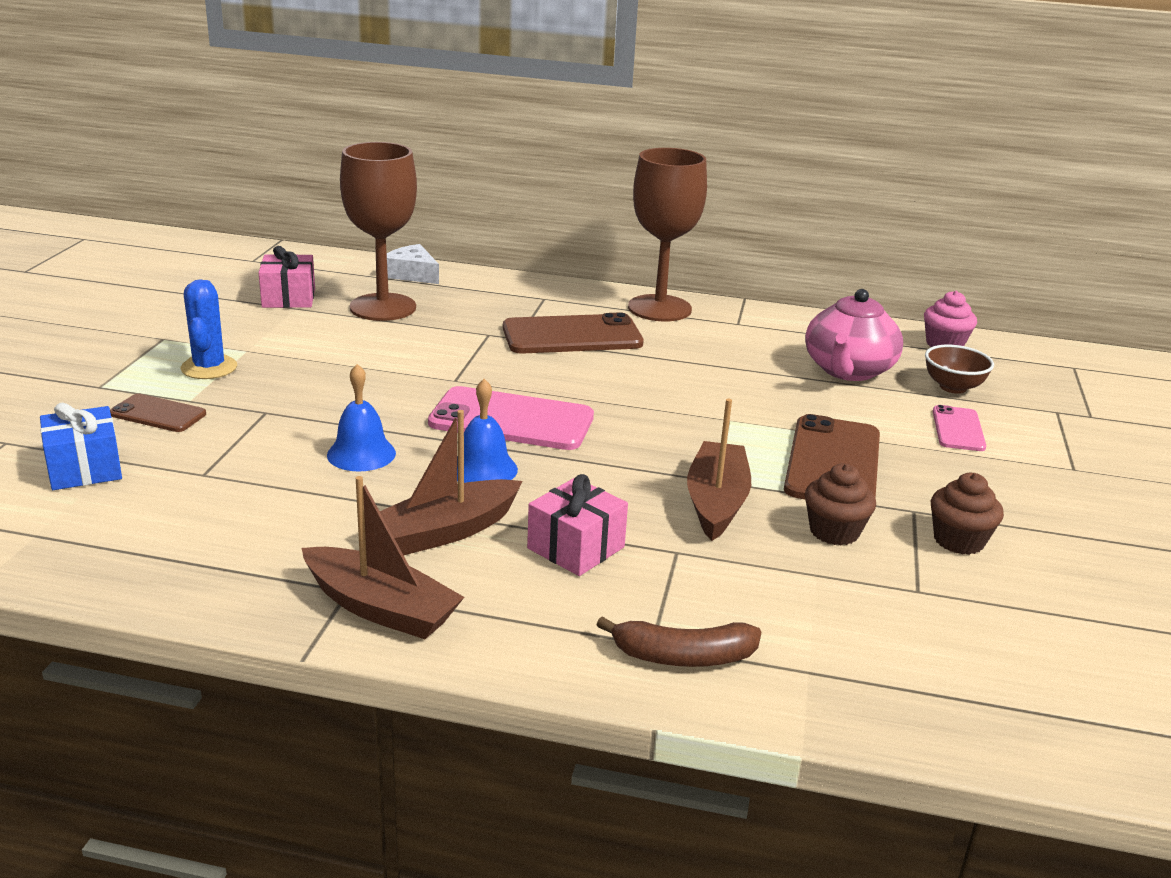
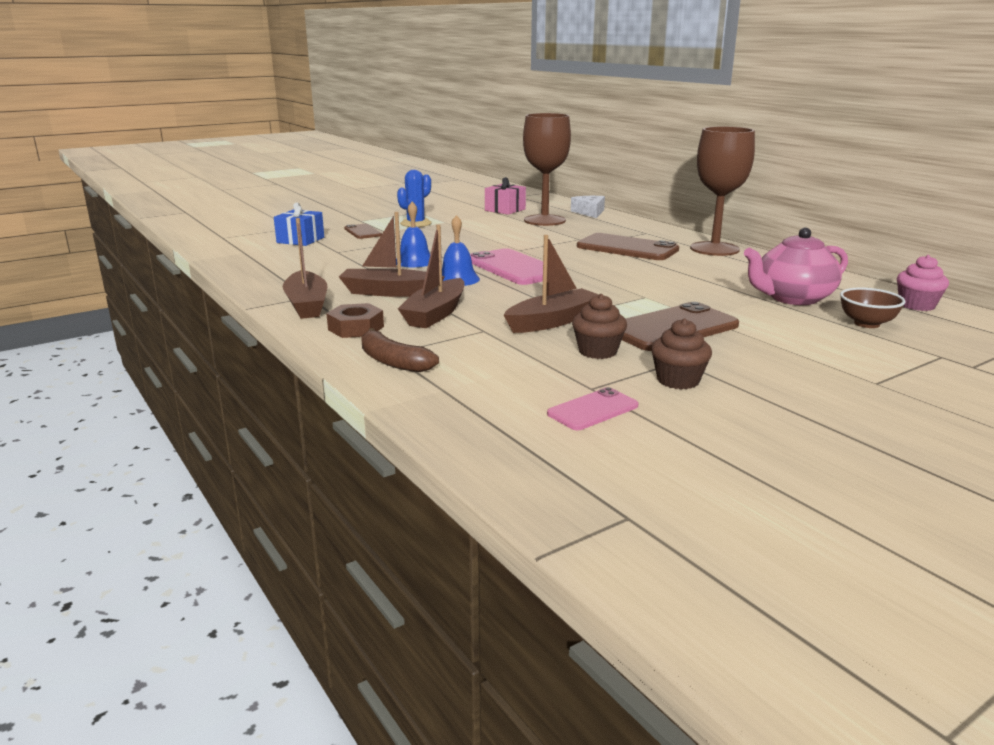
camera: 45 degrees right, 5 degrees down
pink gift [527,474,628,576] -> brown boat [398,225,465,328]
pink phone [933,405,986,451] -> pink phone moved to [547,387,638,430]
none -> brown nut [326,303,384,338]

